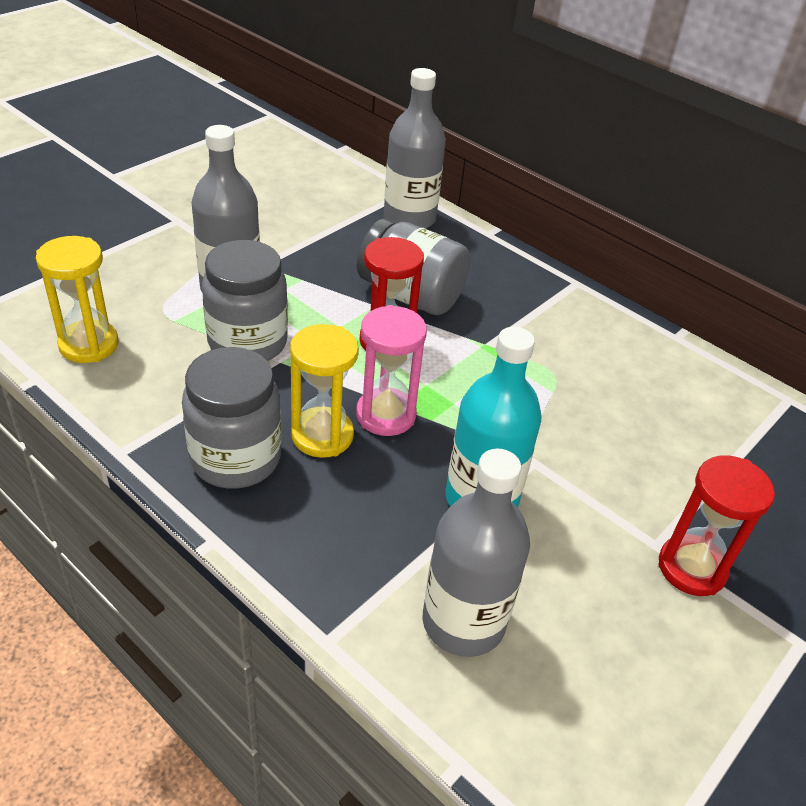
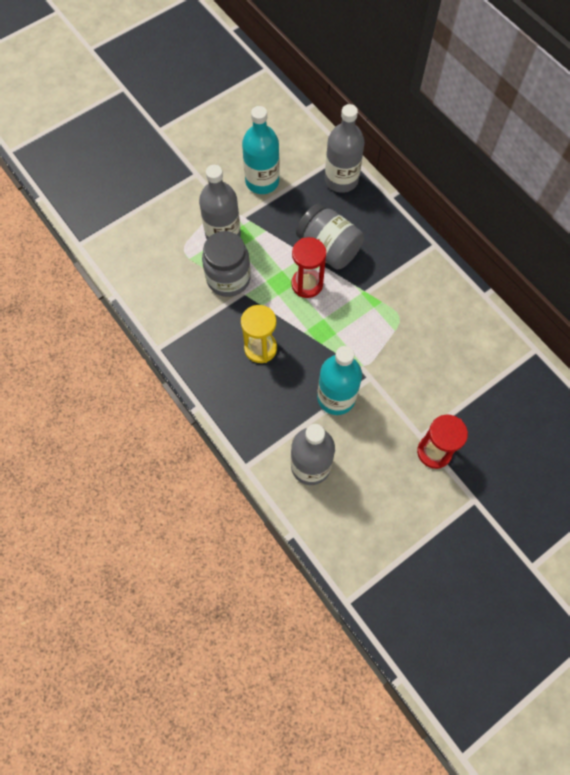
camera: 15 degrees right, 25 degrees up
yellow hourglass [36,236,119,363] -> none
grey jar [182,347,282,489] -> none
pink hourglass [356,305,427,436] -> none
none -> turquoise bottle [242,106,280,194]

